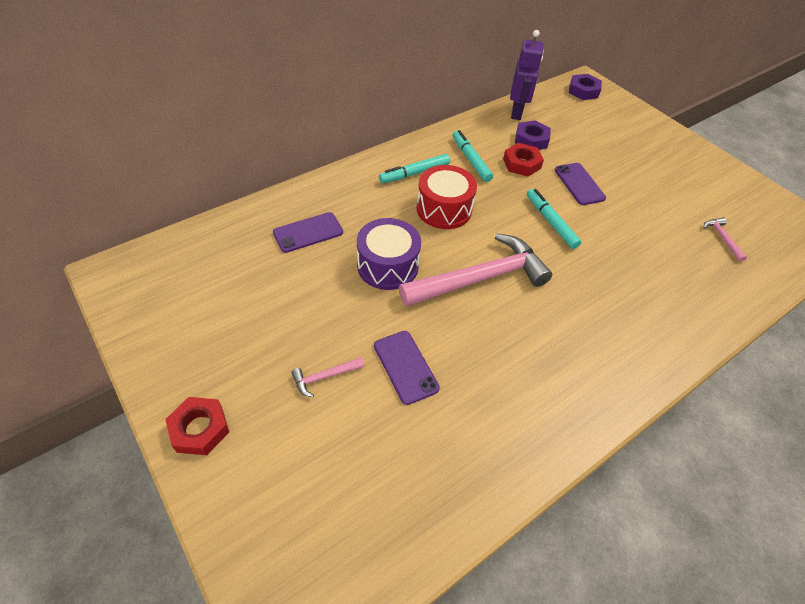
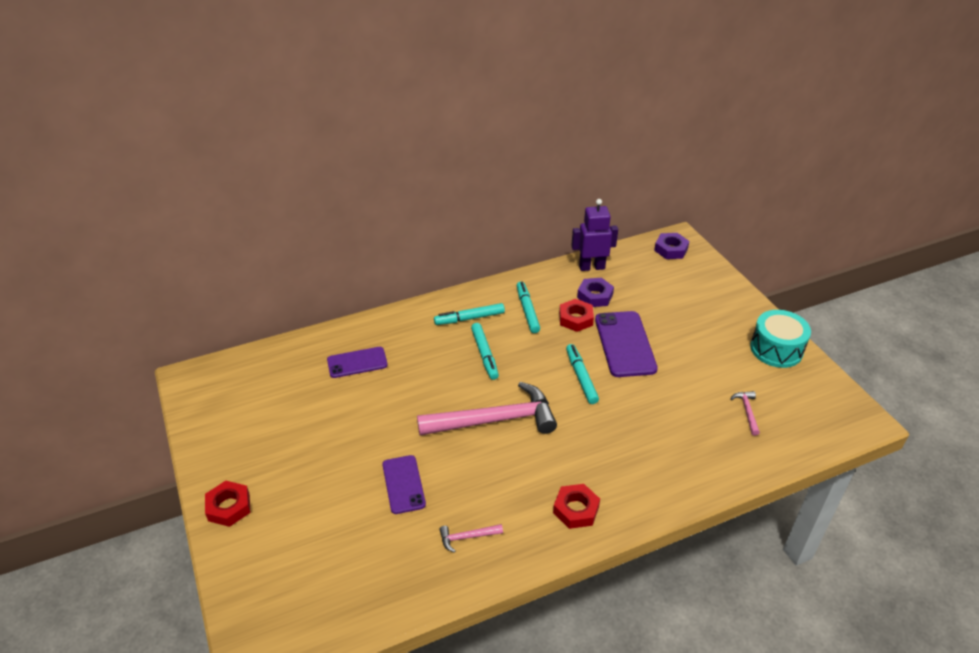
camera: 15 degrees right, 10 degrees down
pink hammer [291,357,364,397] -> pink hammer moved to [439,524,503,553]
purple drum [357,218,421,290] -> none
red drum [417,165,477,229] -> turquoise marker [471,323,499,380]
purple robot [510,30,544,120] -> purple robot turned 120 degrees counterclockwise [571,199,618,271]
purple phone [555,163,606,205] -> purple phone [595,311,658,377], size x1.58
none -> red nut [553,484,600,529]
none -> turquoise drum [750,310,811,368]

